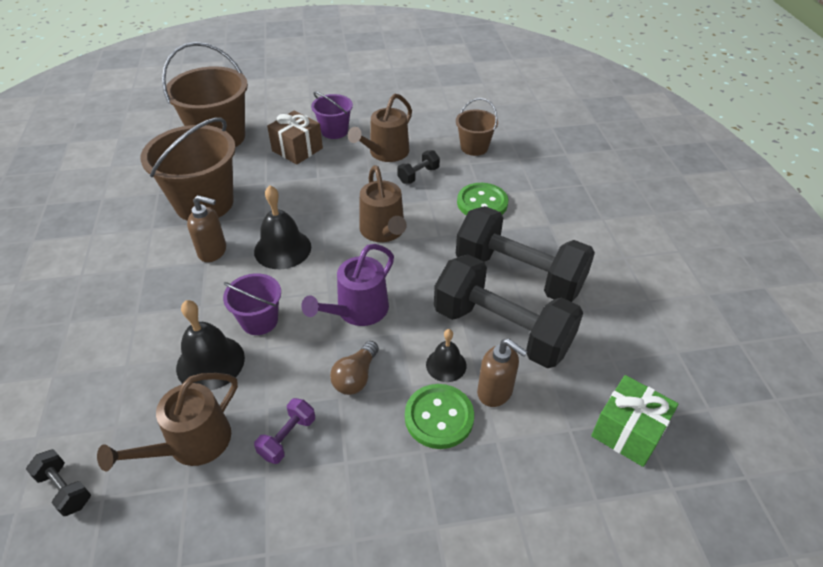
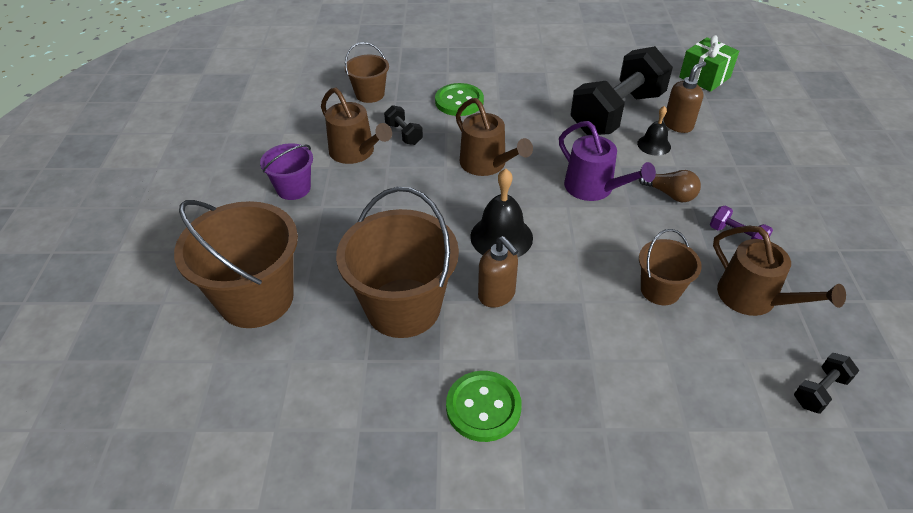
camera: 80 degrees left, 0 degrees up
black bell [176,300,245,390] -> brown bucket [639,229,702,305]
brown soap dispenser [187,195,226,262] -> brown soap dispenser turned 120 degrees clockwise [478,236,518,307]
purple bucket [223,273,281,335] -> none
brown gift [267,110,323,165] -> none
brown watering can [359,165,407,242] -> brown watering can turned 60 degrees clockwise [456,98,533,176]
green button [405,384,474,449] -> green button moved to [446,371,522,442]
black dumbbell [456,206,595,302] -> none

